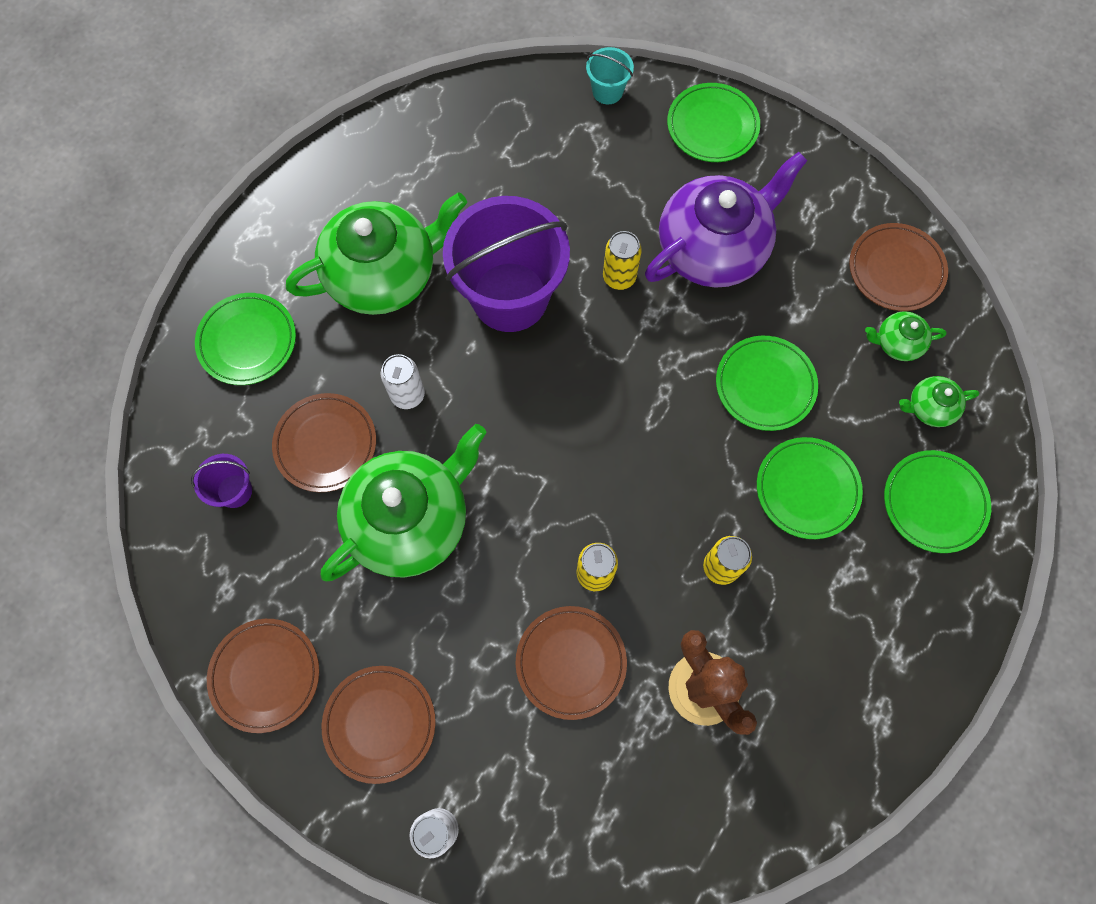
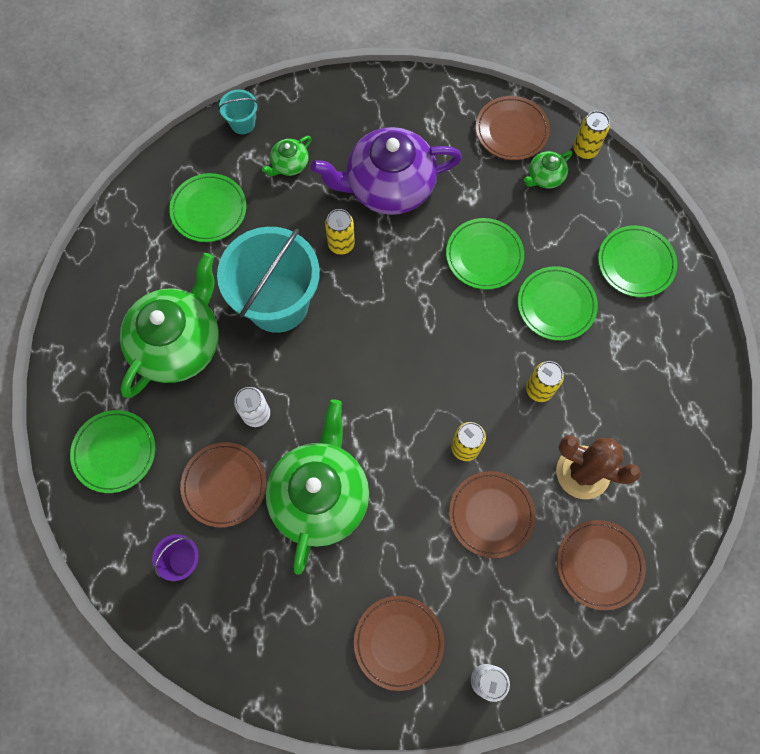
camera: 35 degrees left, 0 degrees up
brown plate [207,619,319,733] -> brown plate moved to [557,520,646,610]
purple bucket [443,196,570,332] -> turquoise bucket [217,227,320,333]
purple teapot [645,152,807,288] -> purple teapot turned 120 degrees counterclockwise [311,127,462,215]
green plate [667,83,760,162] -> green plate moved to [169,173,247,242]
green teapot [899,376,979,427] -> green teapot moved to [262,136,311,176]
none -> yellow can [573,111,610,159]

